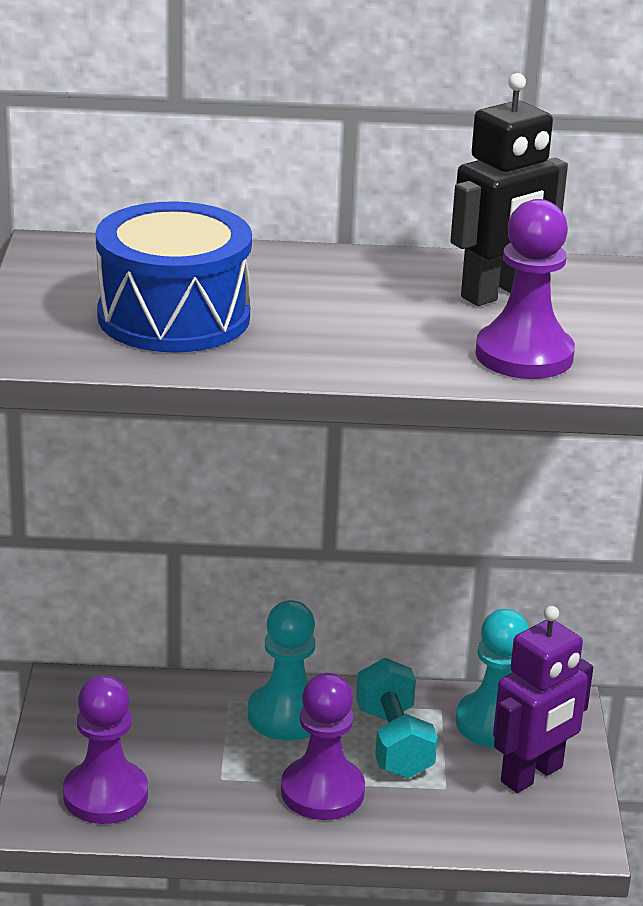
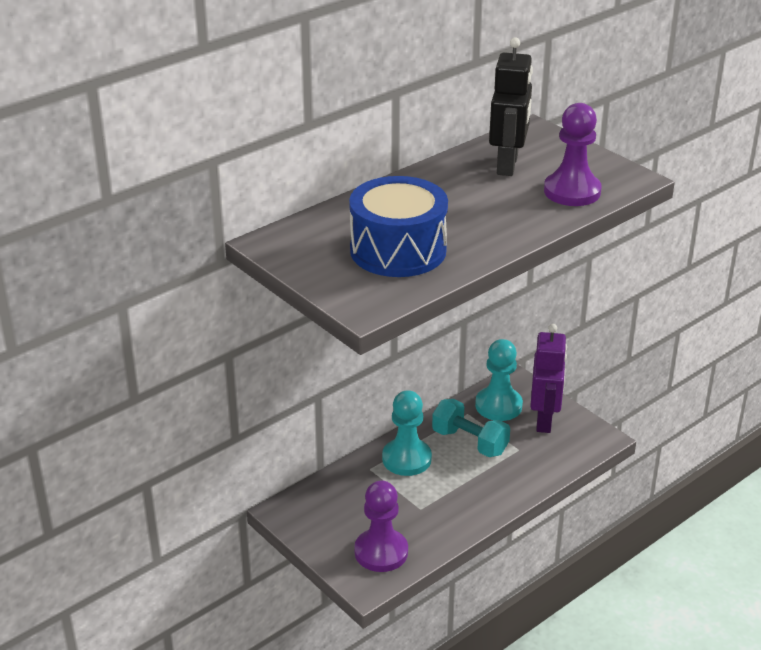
camera: 40 degrees left, 5 degrees up
purple pawn [281,673,365,820] -> none

